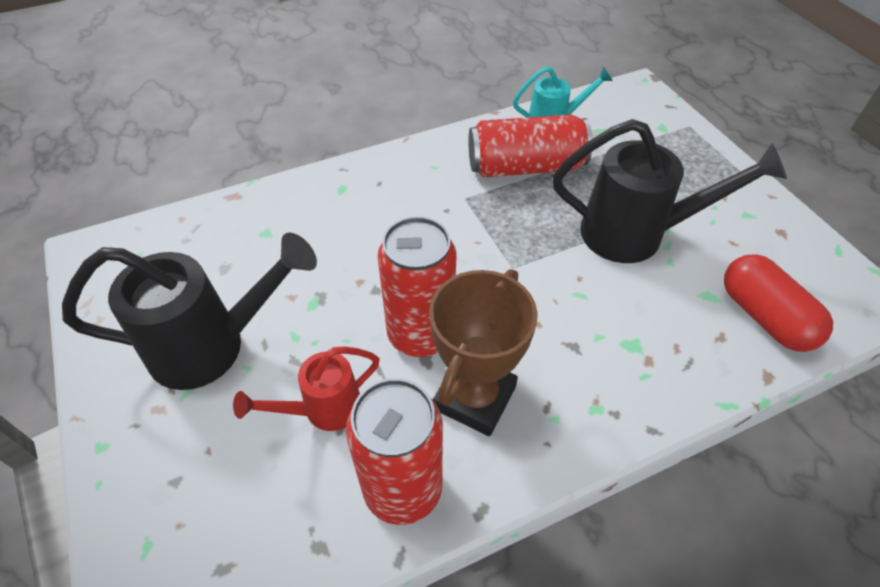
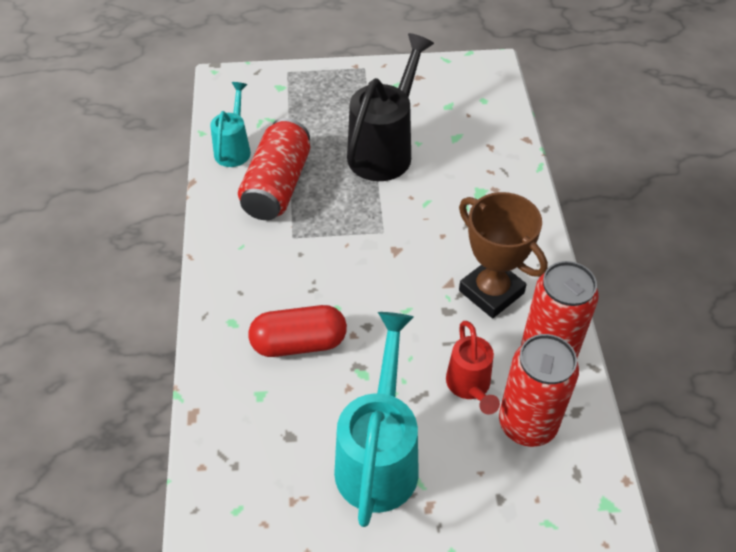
camera: 70 degrees left, 0 degrees up
black watering can [62,233,317,390] -> turquoise watering can [334,312,419,527]
red can [377,216,457,357] -> red can moved to [499,334,579,447]
red capsule [724,254,833,352] -> red capsule moved to [248,305,347,357]

